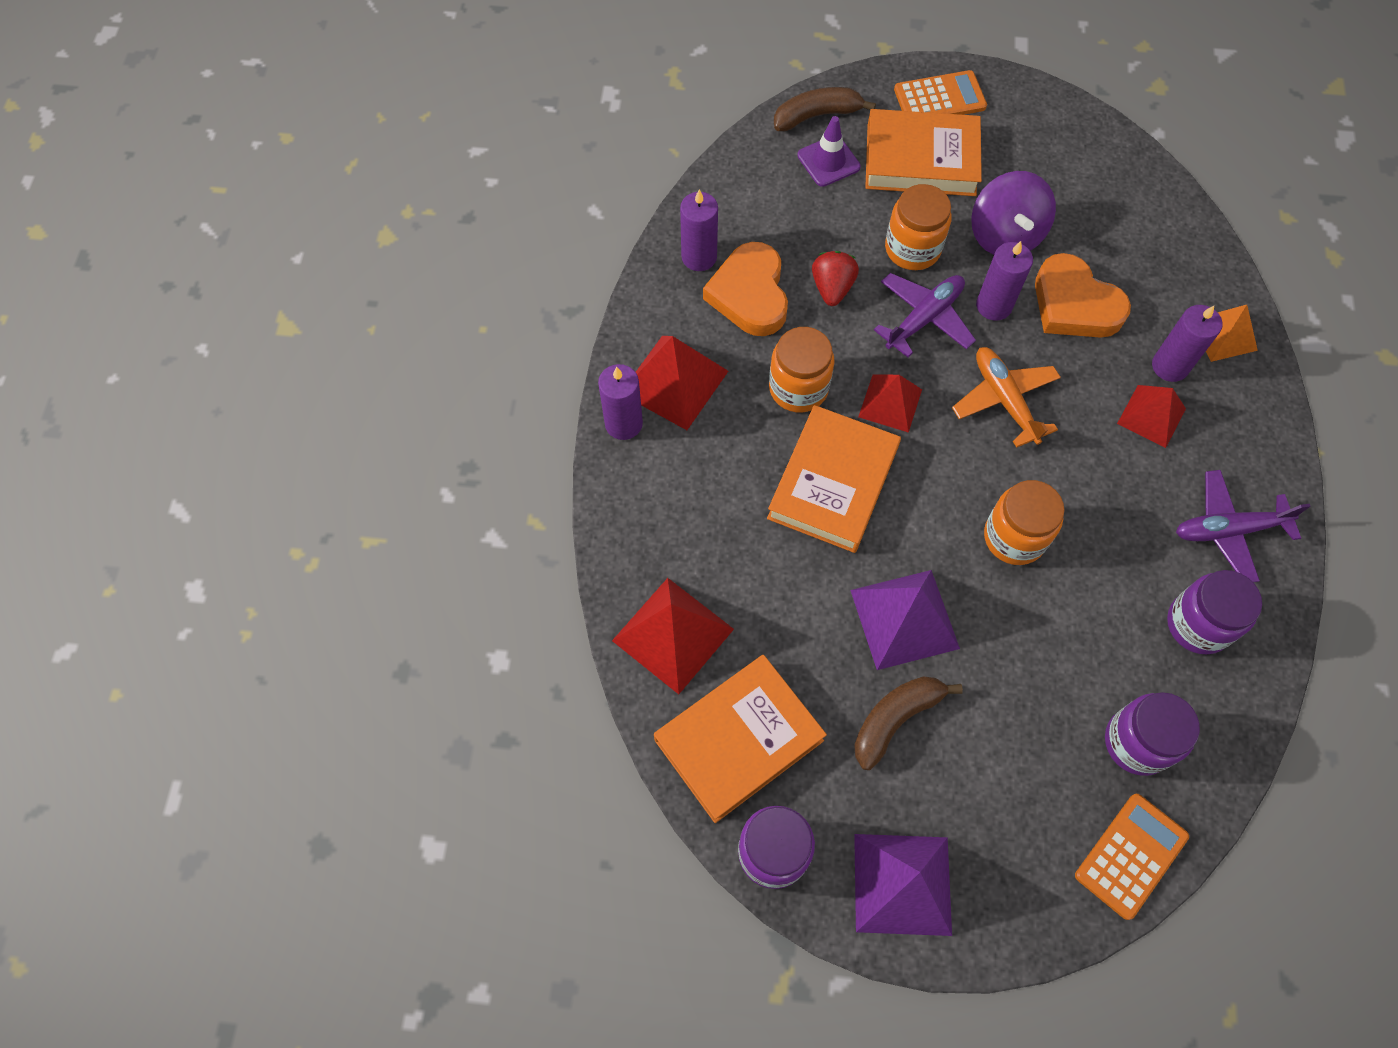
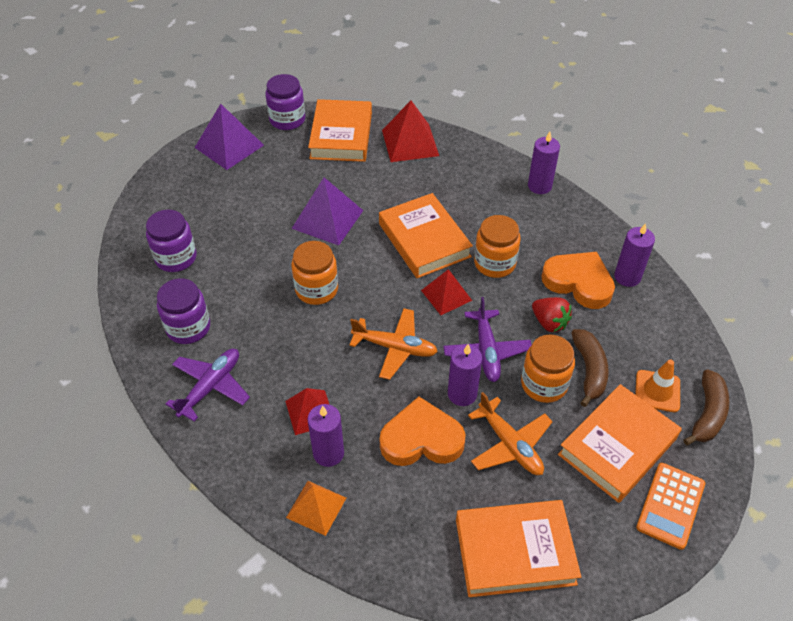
camera: 130 degrees right, 15 degrees down
red pyramid [636,336,728,430] -> none
purple traffic cone [797,116,861,187] -> orange traffic cone [635,359,680,412]
brown banana [854,676,963,770] -> brown banana moved to [571,329,608,407]
purple spinning top [971,171,1056,255] -> orange plane [468,392,553,475]
orange calculator [1075,794,1189,920] -> none
none -> orange book [456,500,581,597]

